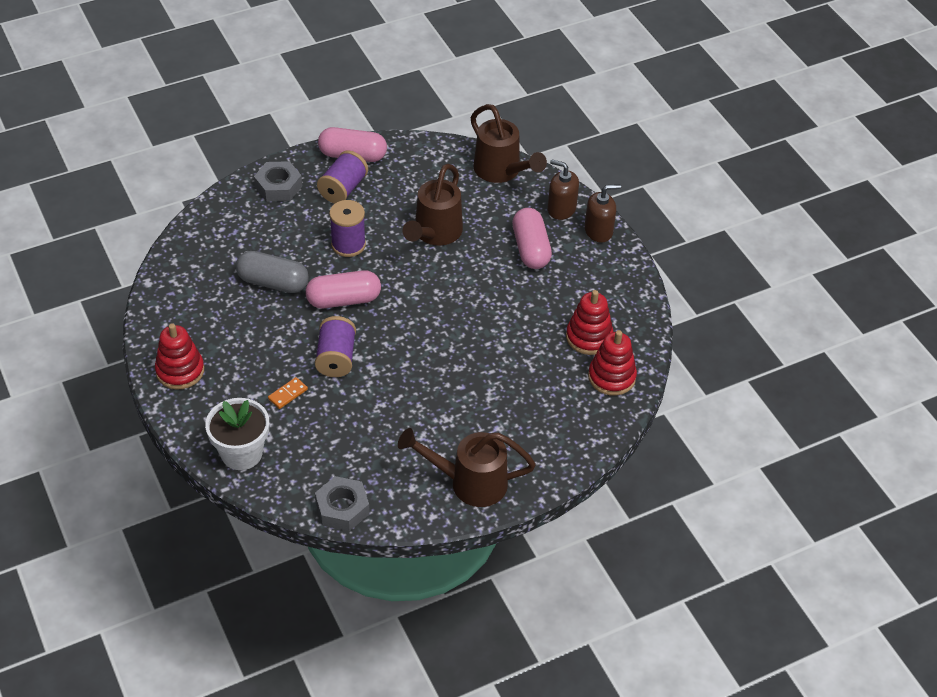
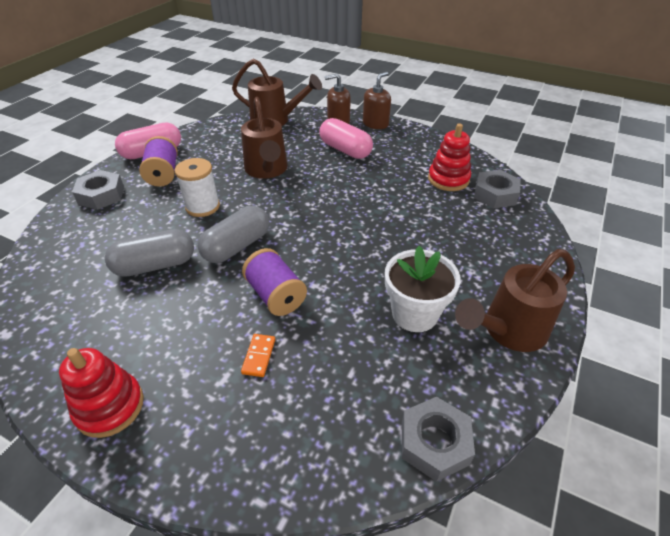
camera: 35 degrees left, 5 degrees down
white flower pot [205,398,269,470] -> white flower pot moved to [385,246,461,332]
pink capsule [305,270,381,308] -> grey capsule [198,206,269,263]
purple spool [329,200,366,257] -> white spool [175,158,220,217]
red stacking toy [588,330,637,396] -> grey nut [474,170,521,208]

